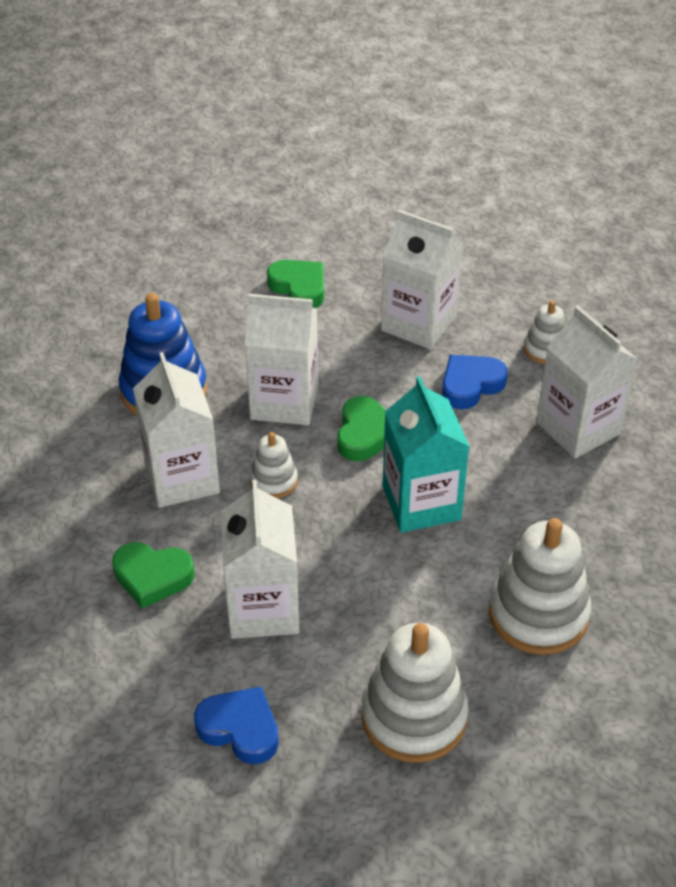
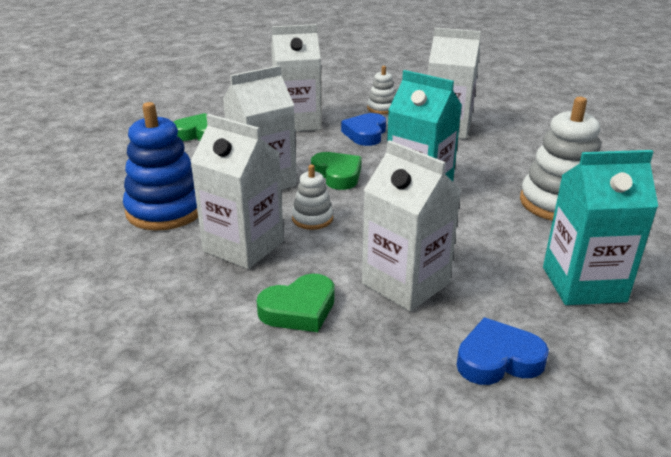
camera: 40 degrees left, 15 degrees down
white stacking toy [361,623,469,763] -> turquoise carton [543,150,658,305]

